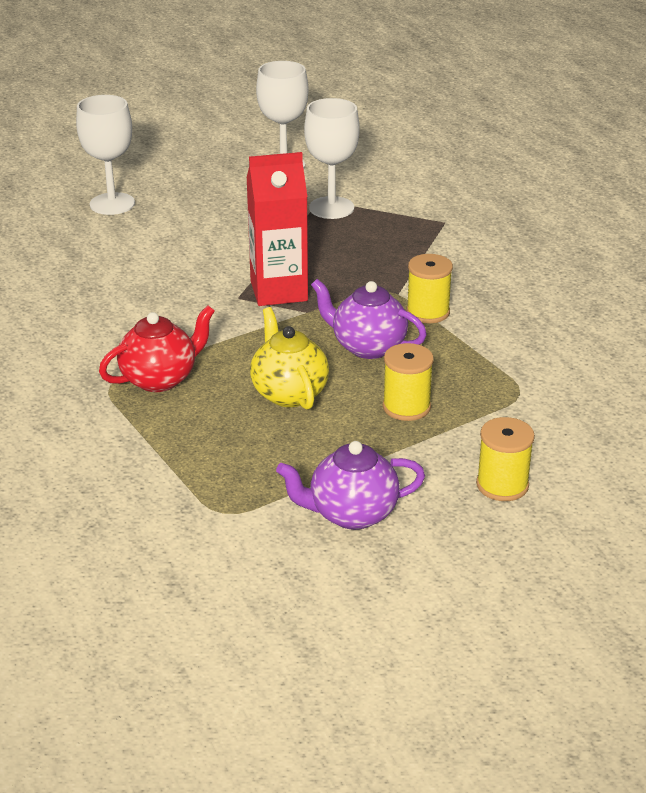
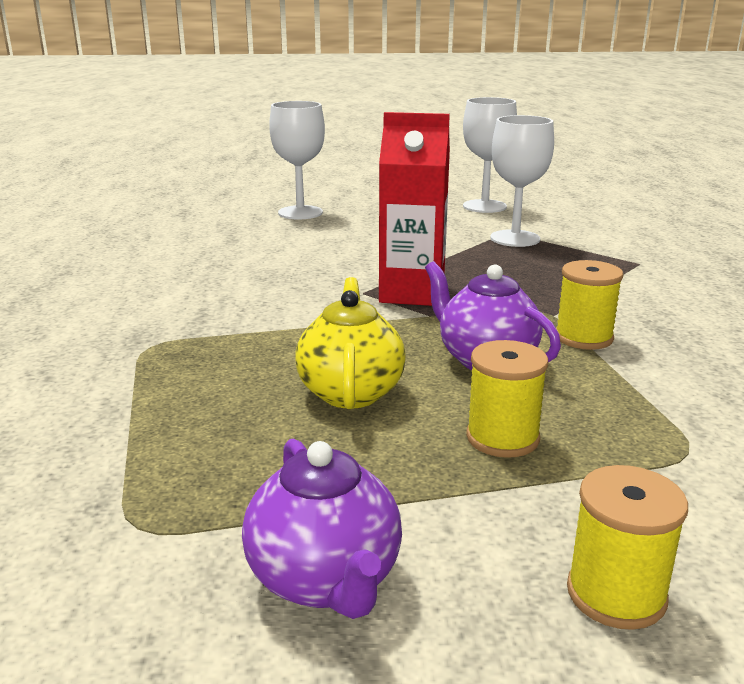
camera: 20 degrees right, 10 degrees down
red teapot [99,305,215,392] -> none
purple teapot [276,441,425,530] -> purple teapot turned 120 degrees counterclockwise [242,439,402,619]

